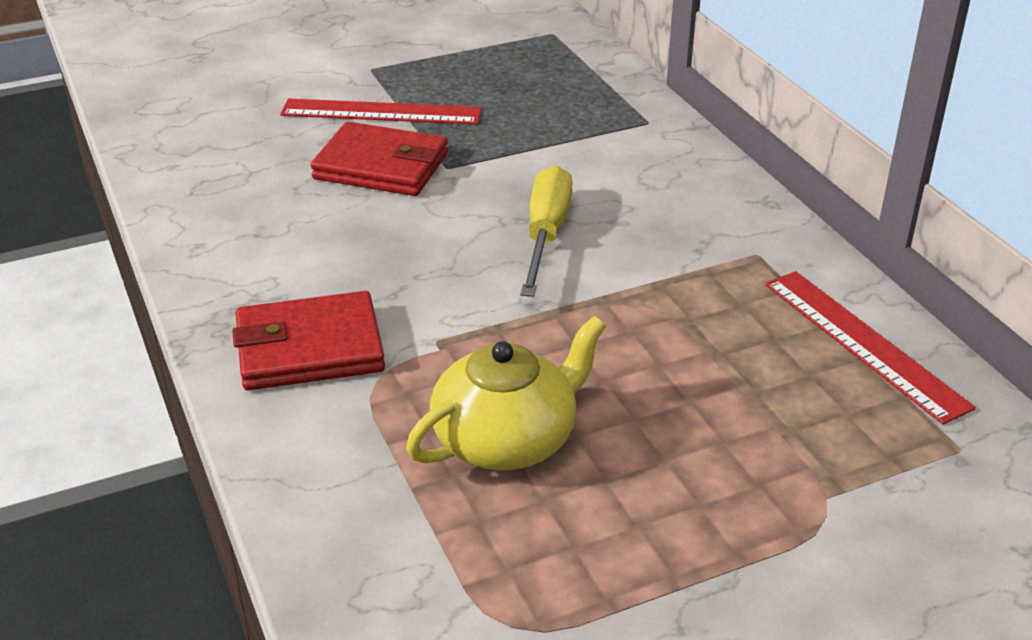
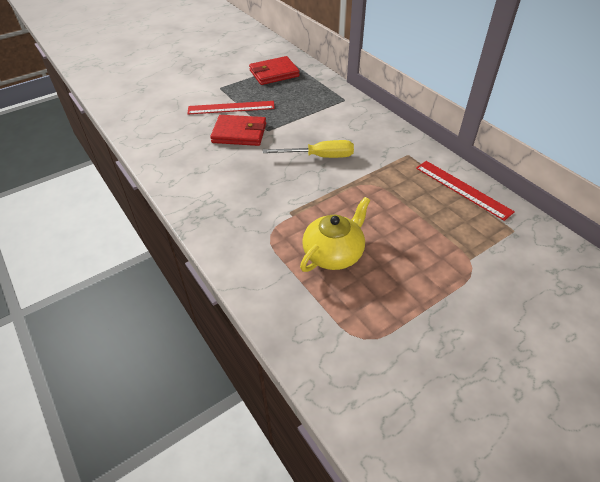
camera: 10 degrees left, 10 degrees up
red wallet [232,291,385,390] -> red wallet moved to [249,56,300,85]
yellow screwdriver [521,165,573,297] -> yellow screwdriver turned 90 degrees clockwise [263,140,354,158]

